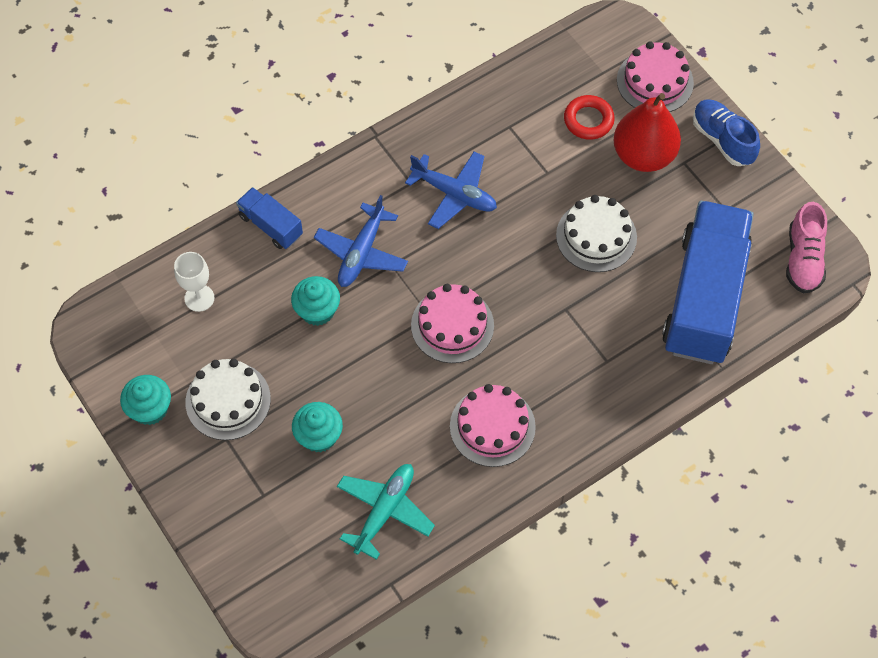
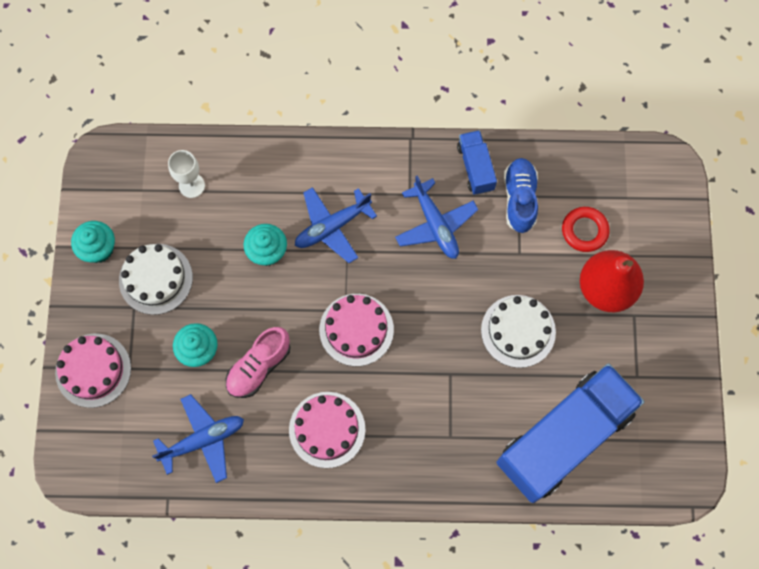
camera: 35 degrees right, 10 degrees up
blue truck [236,187,303,249] -> blue truck moved to [457,130,497,195]
turquoise plane [337,464,435,560] -> blue plane [152,394,244,483]
pink cake [617,41,694,112] -> pink cake moved to [55,334,131,408]
blue shoe [693,99,760,166] -> blue shoe moved to [504,158,538,233]
pink shoe [786,202,827,293] -> pink shoe moved to [226,327,290,398]

